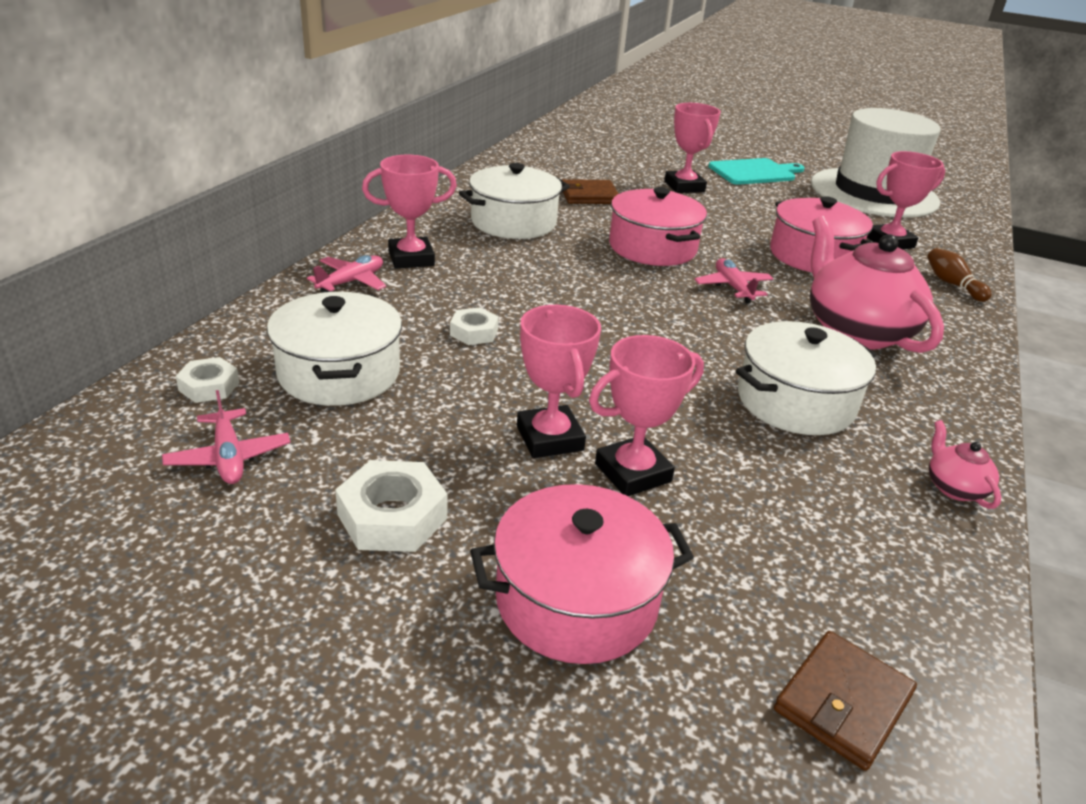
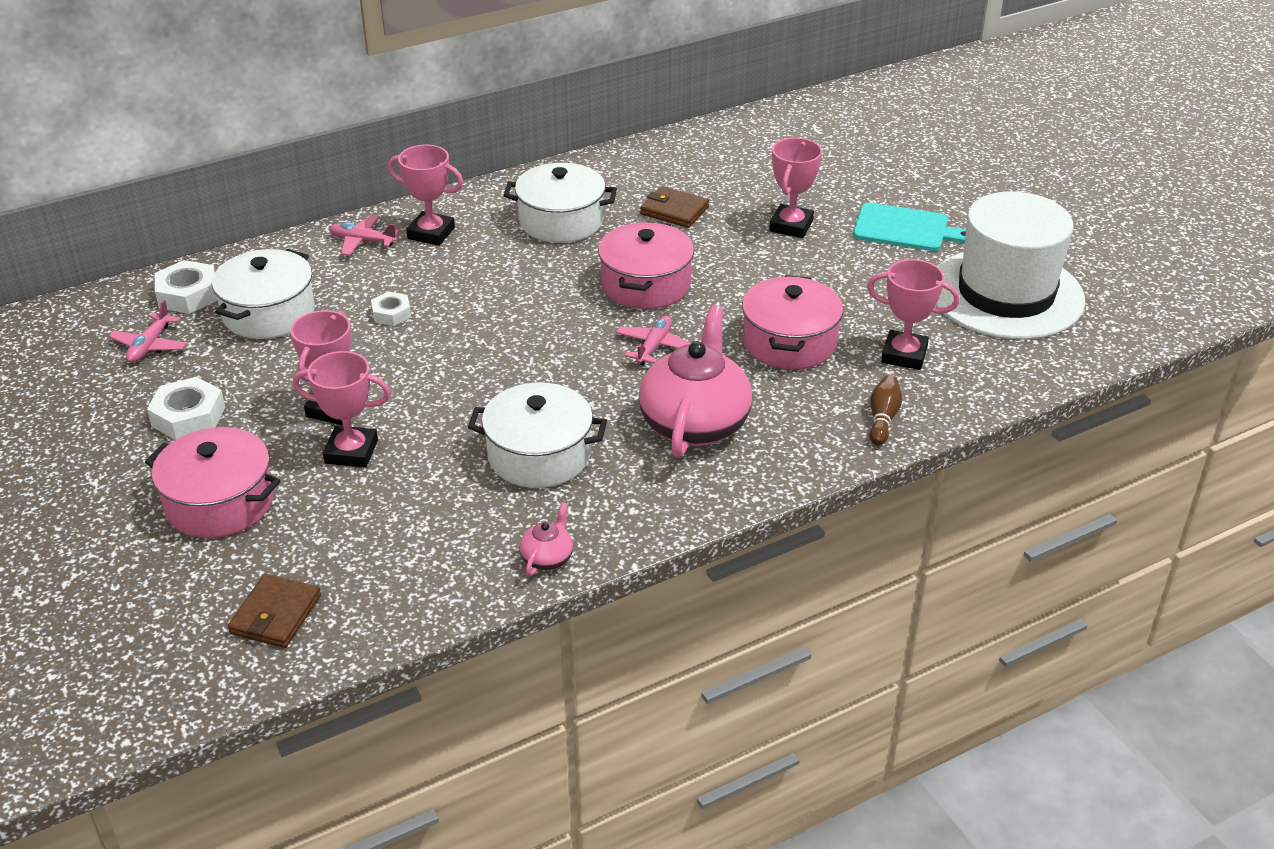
camera: 40 degrees right, 5 degrees up
white nut [176,357,240,403] -> white nut [155,260,218,314], size x1.60
pink plane [307,255,386,293] -> pink plane turned 150 degrees counterclockwise [329,214,400,256]
brown wallet [774,631,917,771] -> brown wallet turned 60 degrees counterclockwise [228,574,321,648]

